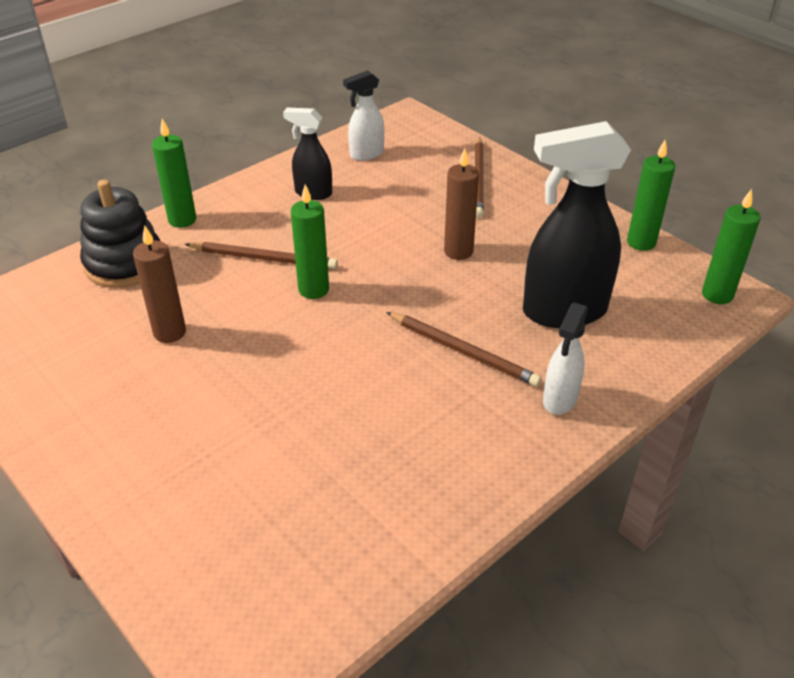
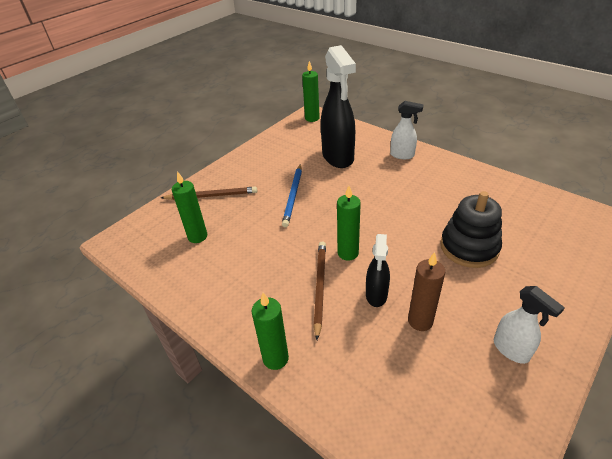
camera: 95 degrees left, 0 degrees up
black stacking toy [80,180,160,288] -> black stacking toy moved to [440,191,502,268]
black spray bottle [283,108,332,200] -> black spray bottle moved to [366,234,390,307]
white spray bottle [343,70,384,161] -> white spray bottle moved to [494,286,565,364]
brown pencil [386,312,542,387] -> none
brown candle [444,148,479,260] -> blue pencil [282,164,302,227]
green candle [627,139,675,251] -> green candle moved to [172,171,207,243]

